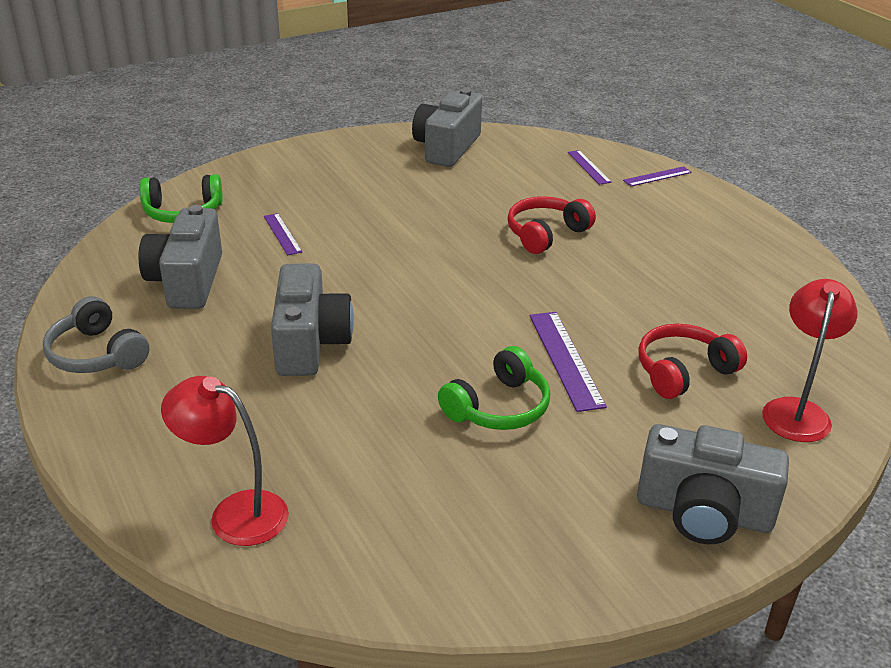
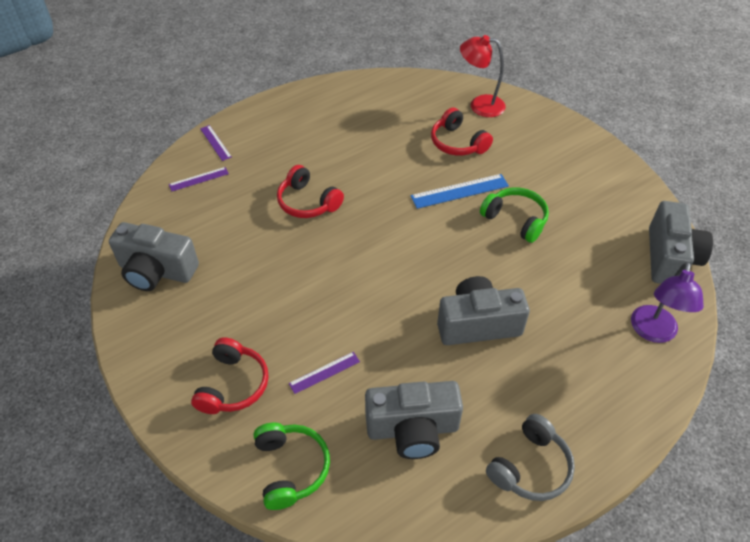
camera: 95 degrees left, 15 degrees up
red lamp [161,376,289,546] -> purple lamp [631,262,704,343]
purple ruler [529,312,607,412] -> blue ruler [410,174,509,209]
grey camera [637,424,789,544] -> grey camera moved to [649,201,713,284]
none -> red headphones [191,337,269,414]

